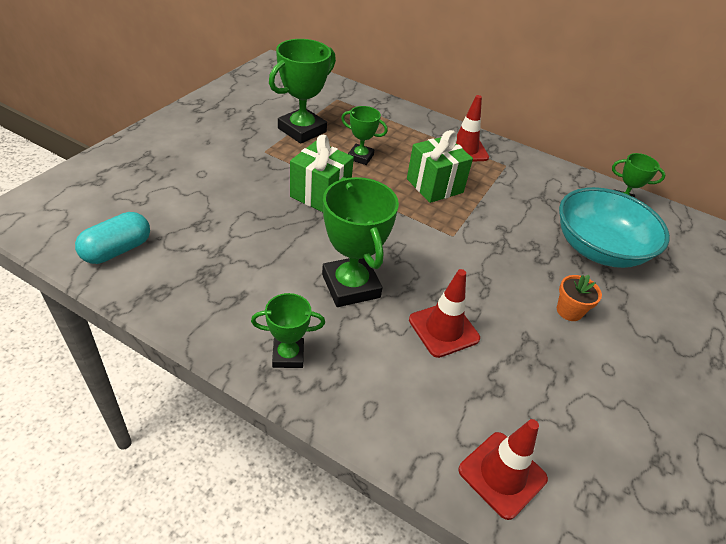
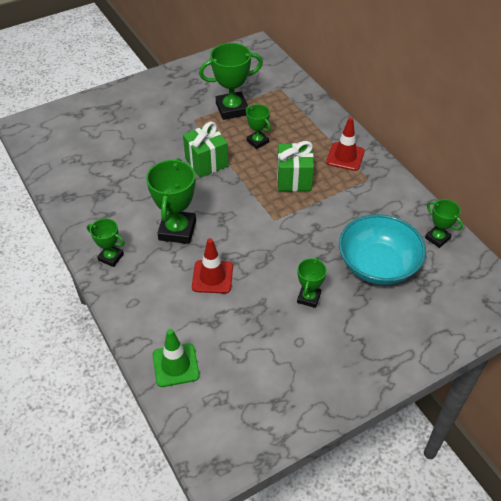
camera: 35 degrees right, 5 degrees up
turquoise capsule [75,212,150,264] -> none
red traffic cone [458,419,548,520] -> green traffic cone [153,329,199,387]
orange flower pot [557,275,602,321] -> green trophy [297,257,327,308]

